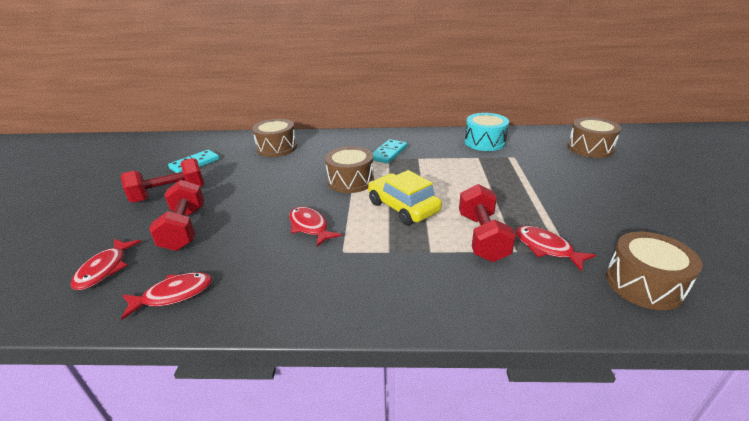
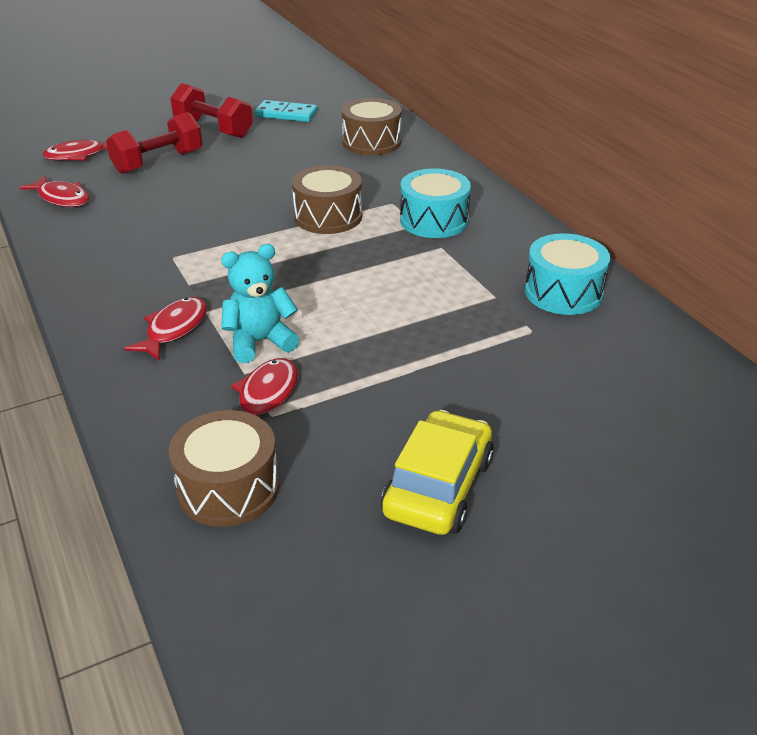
camera: 60 degrees right, 5 degrees up
red fish [289,207,342,247] -> red fish moved to [124,297,207,361]
yellow car [368,170,442,225] -> yellow car moved to [381,410,494,535]
turquoise domino [373,139,407,164] -> turquoise drum [400,168,471,238]
red dumbbell [459,184,516,262] -> turquoise teddy bear [221,244,300,363]
brown drum [568,117,621,158] -> none

